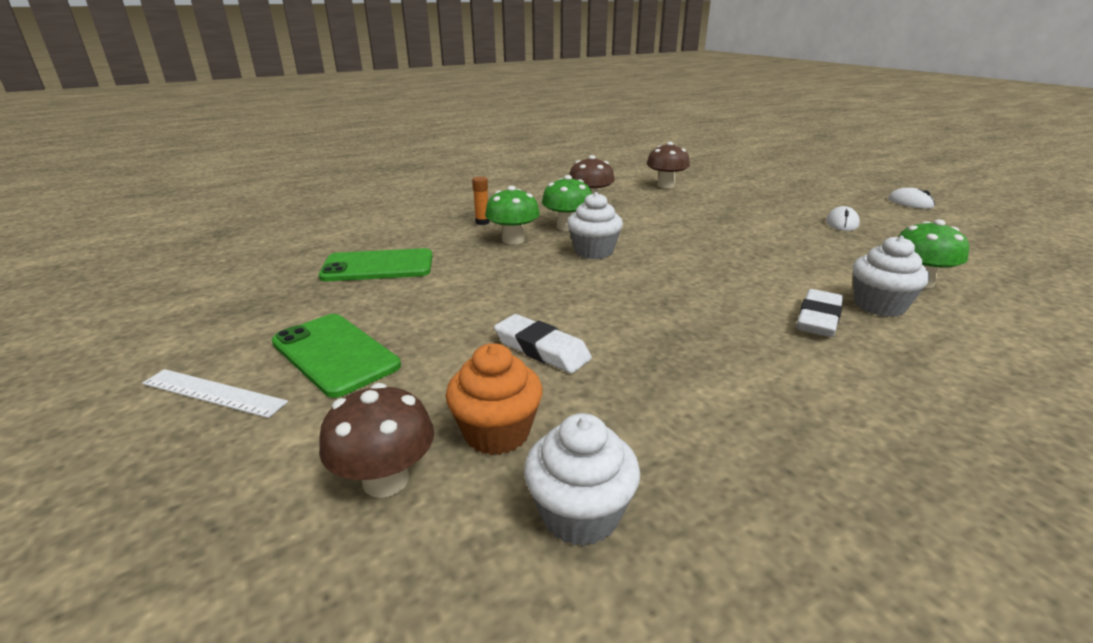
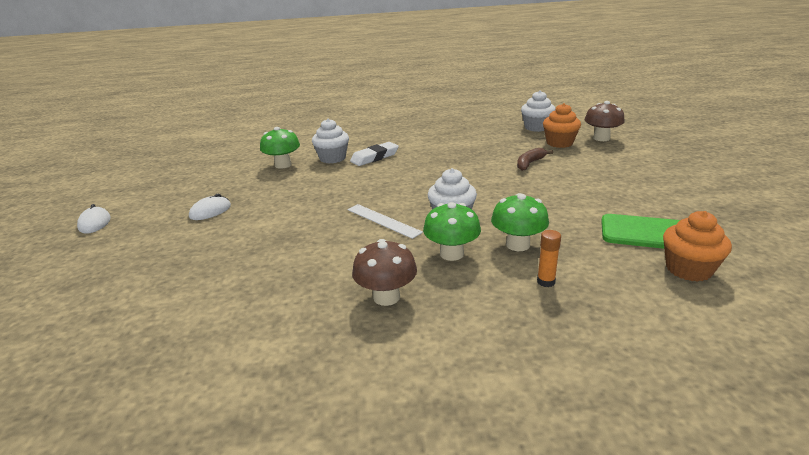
camera: 155 degrees left, 0 degrees up
white ruler [142,369,288,418] -> white ruler moved to [347,204,423,239]
green phone [272,314,401,398] -> none
white eraser [494,314,592,373] -> brown banana [517,148,553,171]
brown mushroom [647,142,690,188] -> none
none -> orange cupcake [663,211,732,282]

